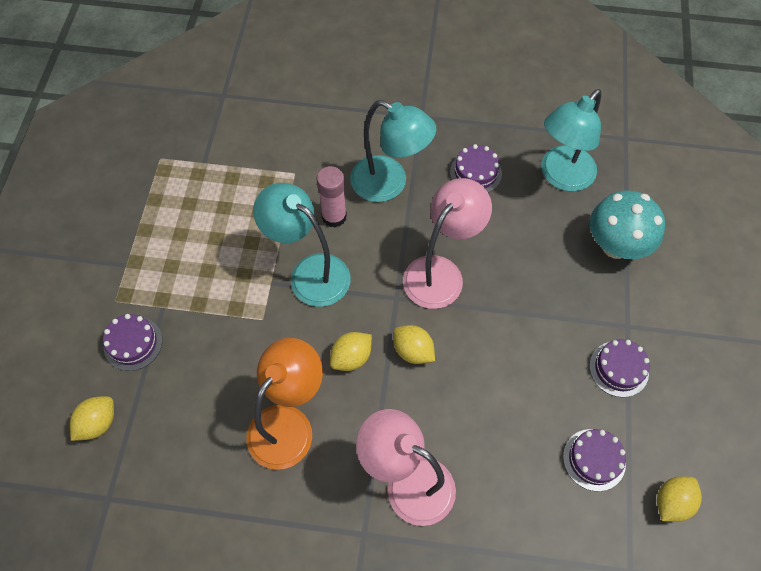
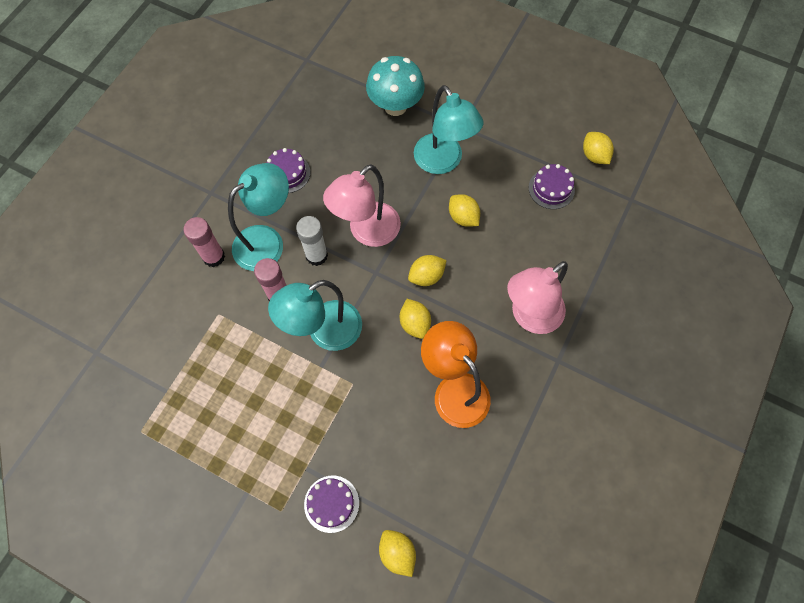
camera: 70 degrees left, 5 degrees up
pink lamp [403,178,492,309] -> pink lamp turned 105 degrees counterclockwise [323,164,401,247]
turquoise lamp [541,89,601,191] -> turquoise lamp moved to [414,85,483,174]
purple cake [589,339,650,397] -> none
none -> pink glue stick [183,217,225,267]
none -> white glue stick [296,216,328,266]
none -> yellow lemon [449,194,480,227]

